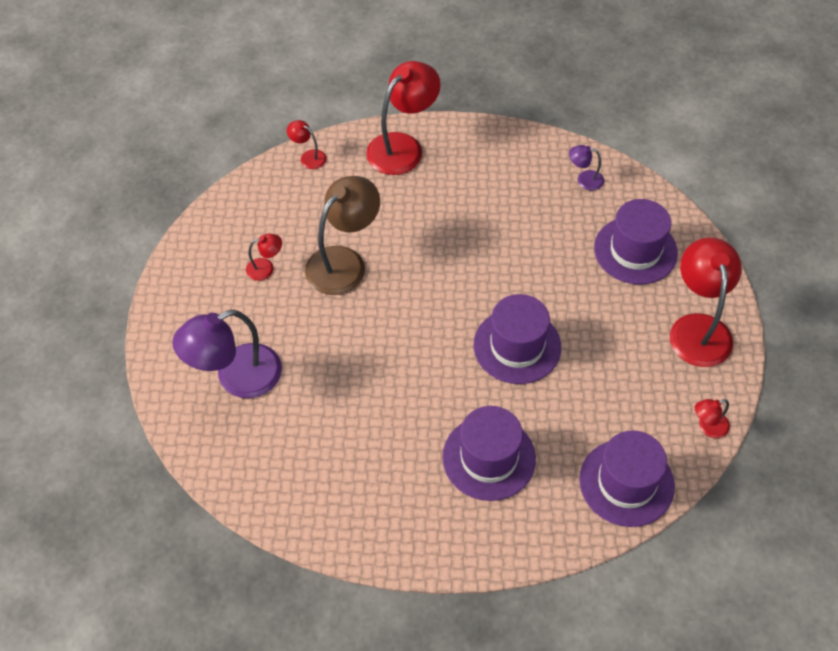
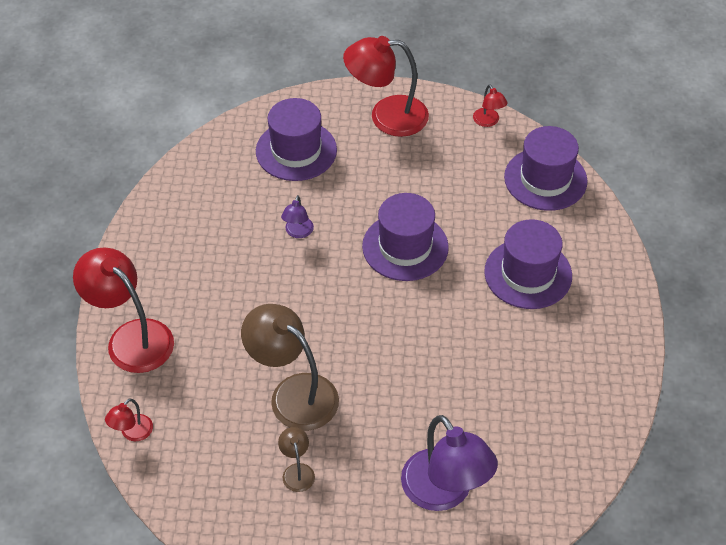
camera: 90 degrees left, 5 degrees down
red lamp [246,234,282,281] -> brown lamp [278,427,315,492]
purple lamp [569,145,604,190] -> purple lamp moved to [281,195,314,238]

